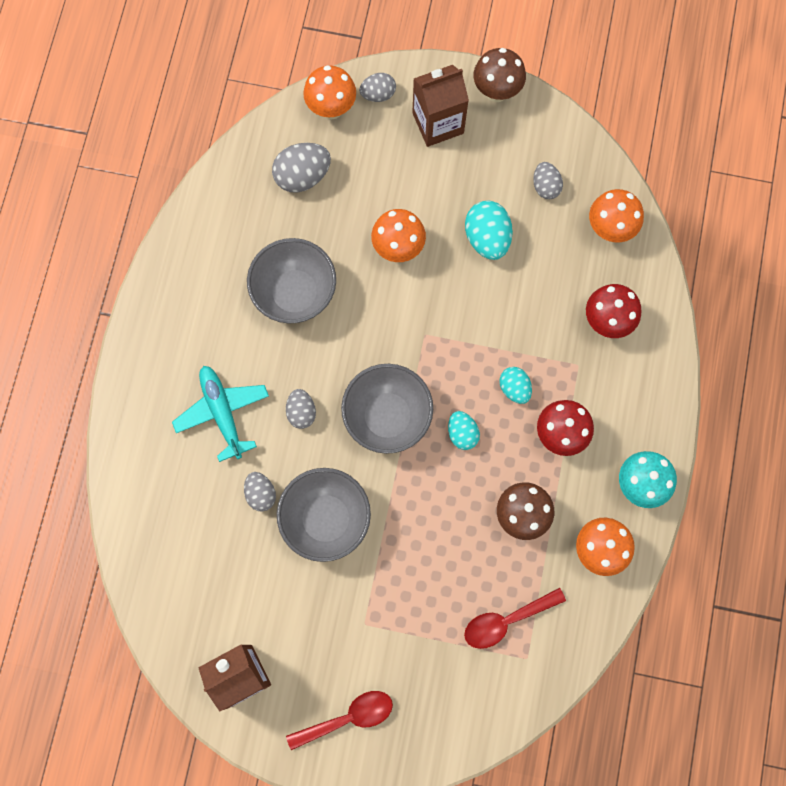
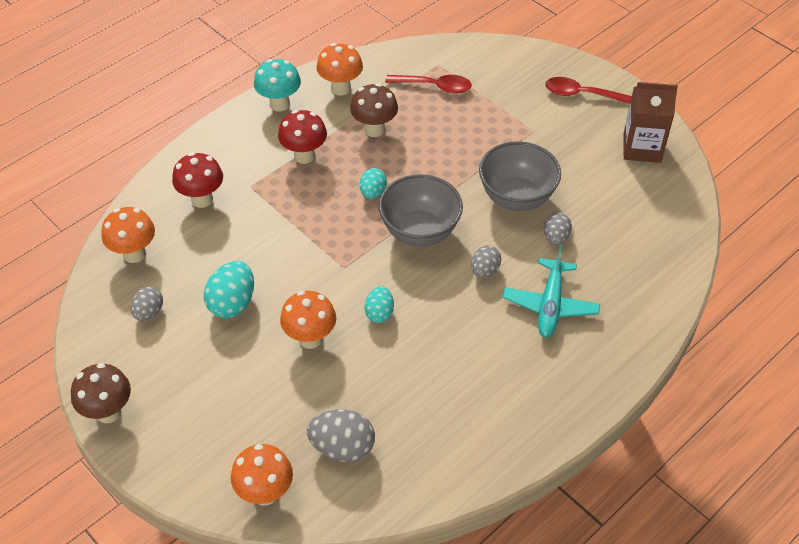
camera: 145 degrees left, 25 degrees down
grey bowl [247,238,336,324] -> none
grey egg [359,73,396,102] -> none
brown carton [412,65,469,147] -> none
turquoise egg [500,367,532,404] -> turquoise egg moved to [364,286,394,323]

